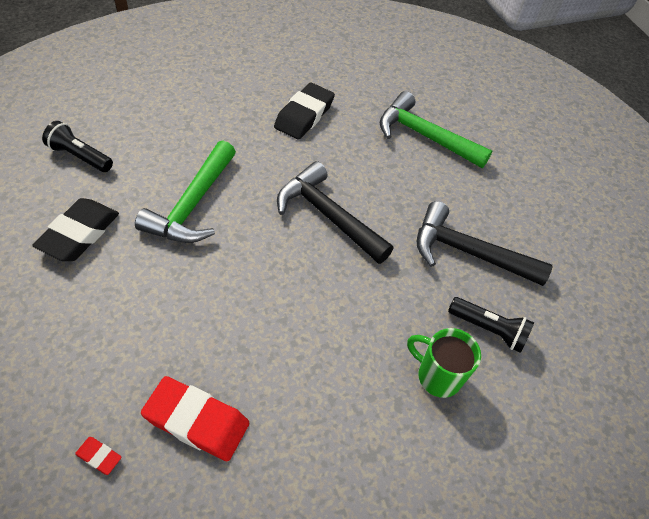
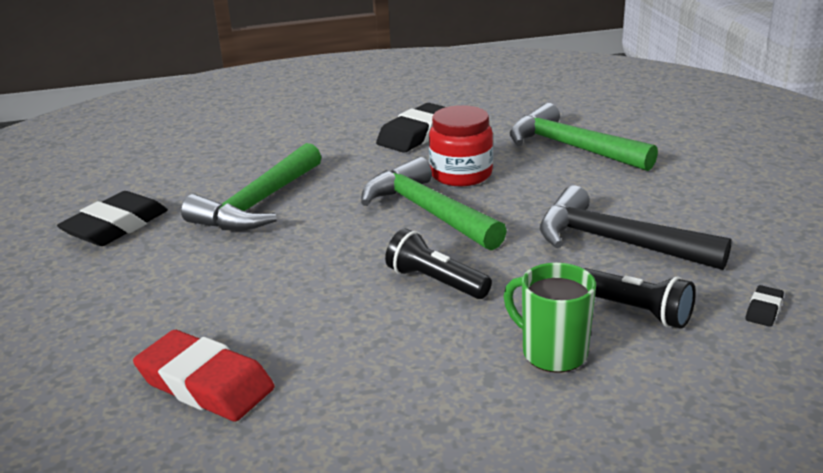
camera: 15 degrees right, 25 degrees down
black flashlight [42,121,113,172] -> black flashlight moved to [385,228,492,299]
red eraser [75,437,122,475] -> none
black hammer [277,161,394,264] -> green hammer [361,157,507,251]
none -> red jar [429,105,493,186]
none -> black eraser [746,285,784,327]

